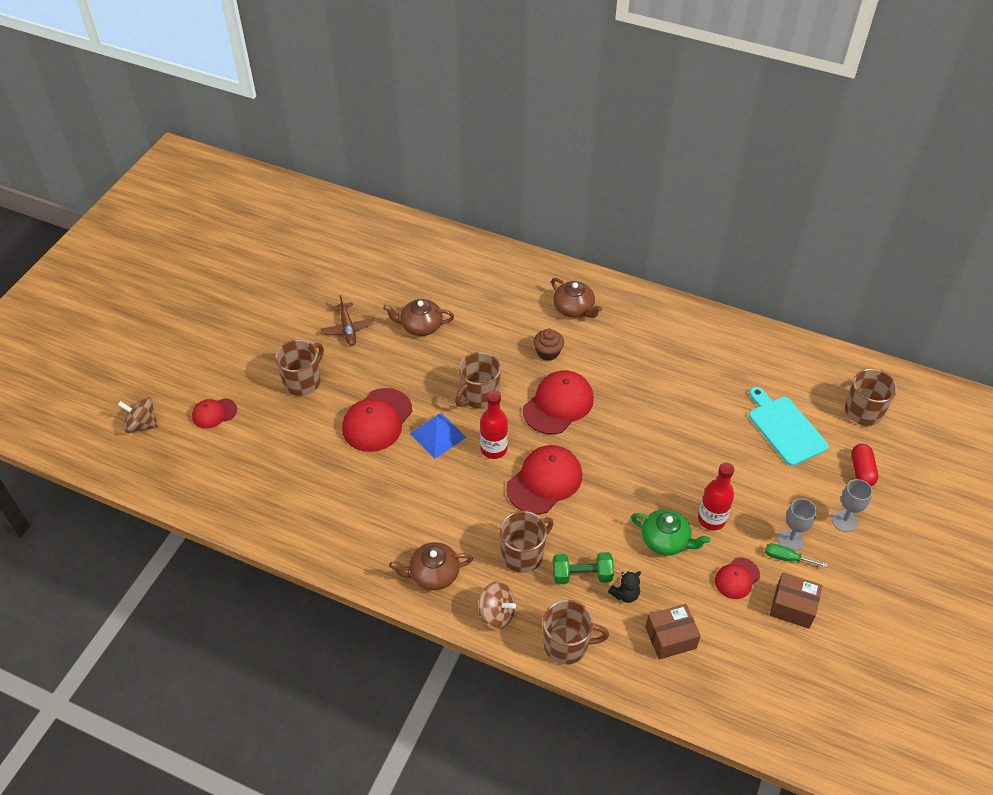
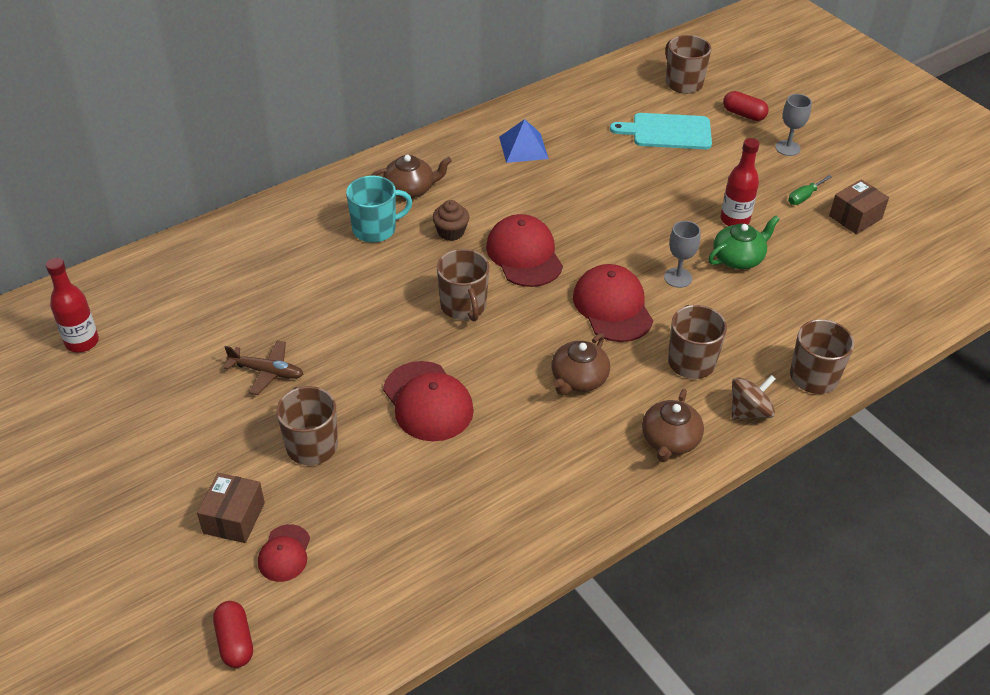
camera: 60 degrees left, 5 degrees down
brown spinning top [118,397,158,433] -> red capsule [213,601,253,668]
brown teapot [383,299,454,336] -> brown teapot moved to [551,333,610,395]
blue pyramid [410,413,467,459] -> blue pyramid moved to [499,119,549,163]
red bottle [480,390,508,459] -> red bottle moved to [46,258,99,353]
green dumbbell [553,552,614,584] -> none
black teddy bear [608,571,641,603] -> none
brown box [645,604,701,660] -> brown box moved to [197,473,265,543]
red cap [715,557,760,599] -> none
grey goblet [778,498,817,551] -> grey goblet moved to [664,221,701,288]
none -> turquoise mug [346,176,412,243]

